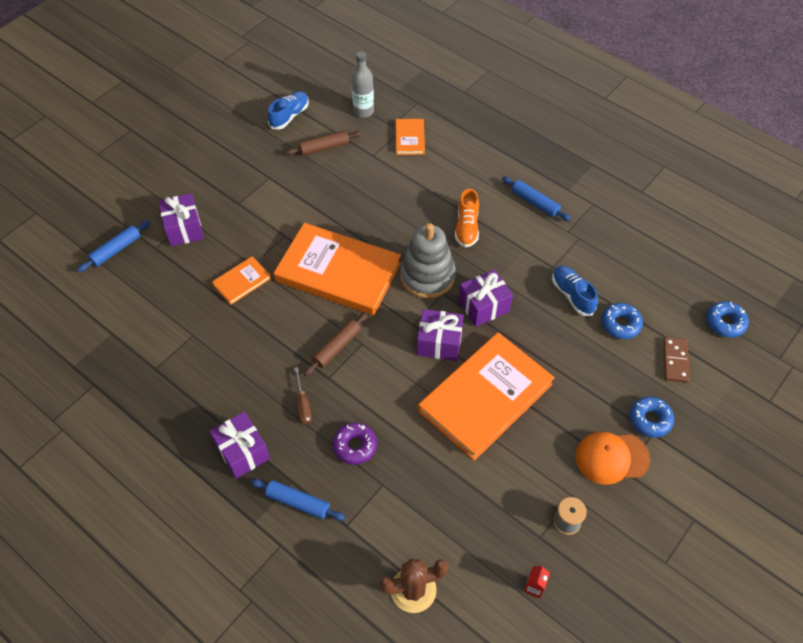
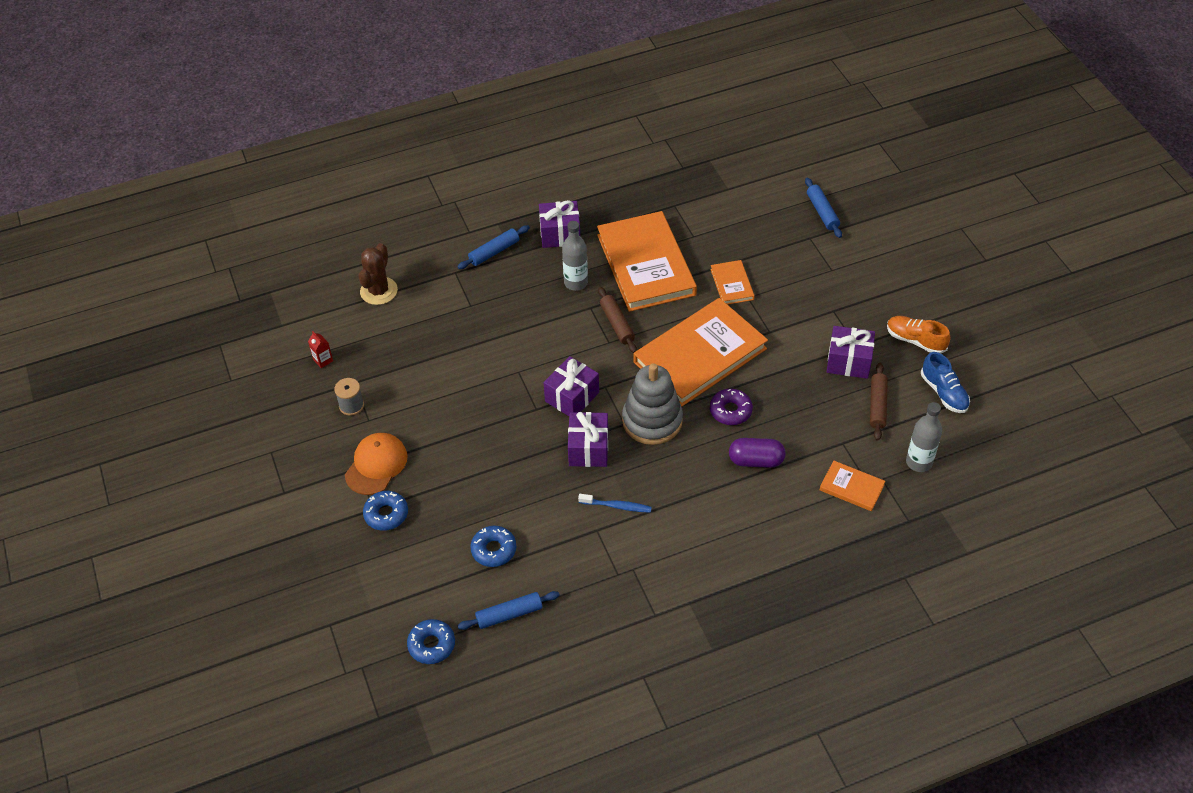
camera: 120 degrees right, 5 degrees down
purple gift [159,193,204,247] -> purple gift moved to [827,326,875,379]
brown screwdriver [294,367,312,424] -> grey bottle [562,221,588,291]
purple donut [333,422,377,465] -> purple donut moved to [710,389,753,425]
orange book [418,332,555,461] -> orange book moved to [597,211,697,312]
orange shoe [455,189,479,247] -> orange shoe moved to [887,316,950,354]
blue rolling pin [502,177,571,221] -> blue rolling pin moved to [458,591,560,630]
blue shoe [552,265,598,316] -> none
brown domino [663,337,690,383] -> none
none -> blue toothbrush [578,494,652,513]
none -> purple capsule [729,438,786,468]

